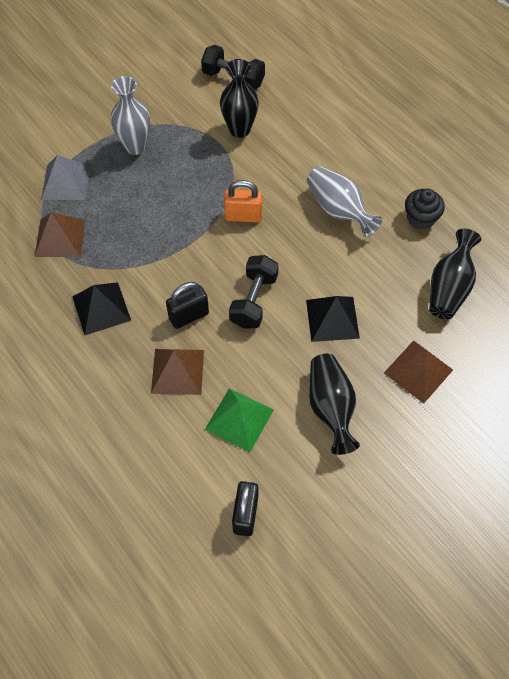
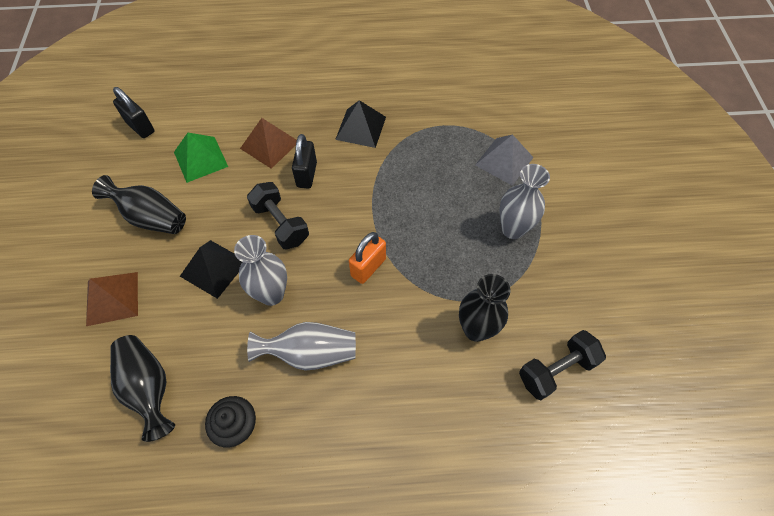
camera: 125 degrees right, 0 degrees up
brown pyramid [34,213,85,257] -> none
none -> grey vase [234,235,287,306]

